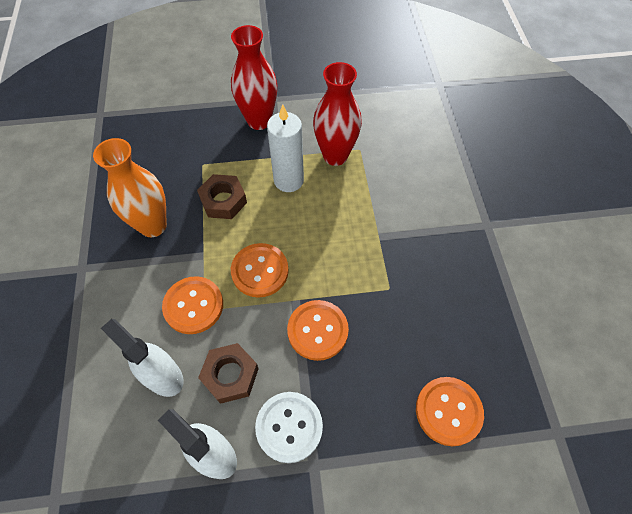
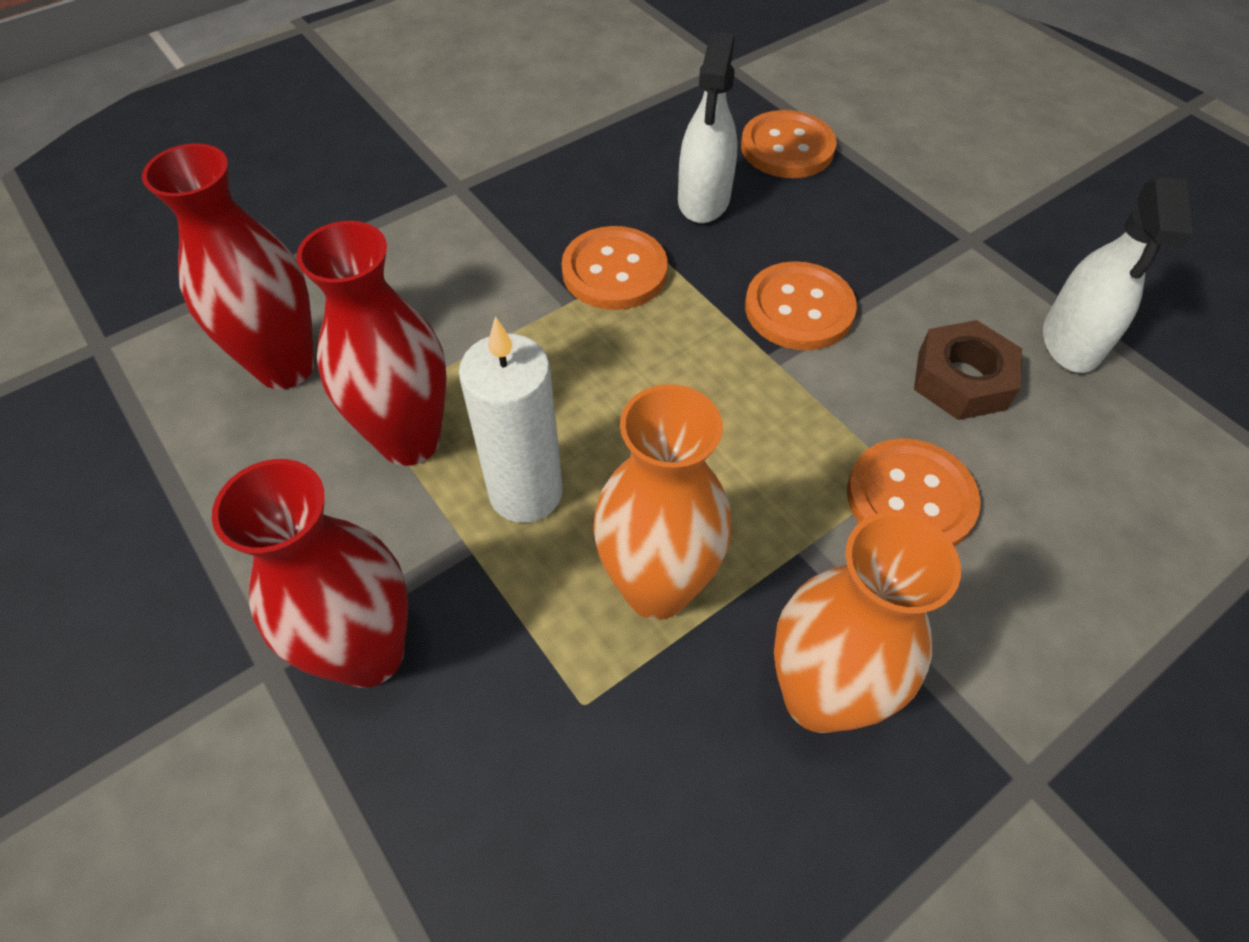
camera: 120 degrees left, 5 degrees down
white spray bottle [101,319,184,397] -> white spray bottle moved to [678,32,738,223]
brown nut [197,174,247,219] -> orange vase [593,384,731,620]
orange button [231,243,289,298] -> orange button moved to [562,226,668,310]
white button [255,392,323,463] -> none
none -> red vase [142,143,314,389]

